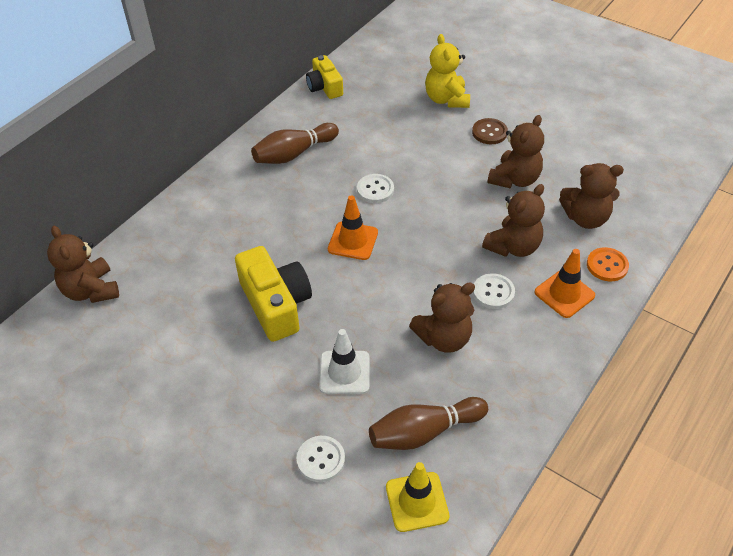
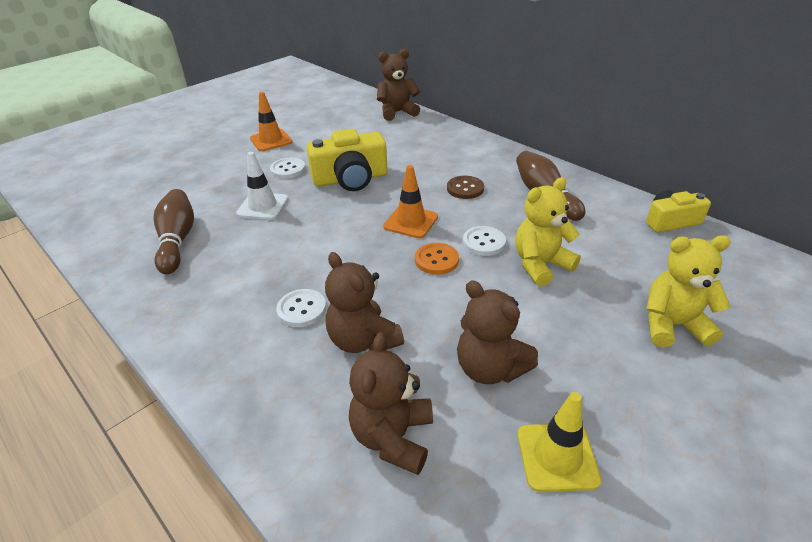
camera: 100 degrees right, 10 degrees down
white button [297,436,345,482] -> white button moved to [270,158,306,179]
yellow traffic cone [386,462,449,532] -> yellow traffic cone moved to [517,392,602,492]
brown teddy bear [409,282,475,353] -> none
brown button [472,118,508,144] -> brown button moved to [447,176,484,199]
orange traffic cone [534,249,595,318] -> orange traffic cone moved to [250,92,292,151]
orange button [587,247,629,281] -> orange button moved to [415,243,459,275]
none -> yellow teddy bear [515,177,581,287]

